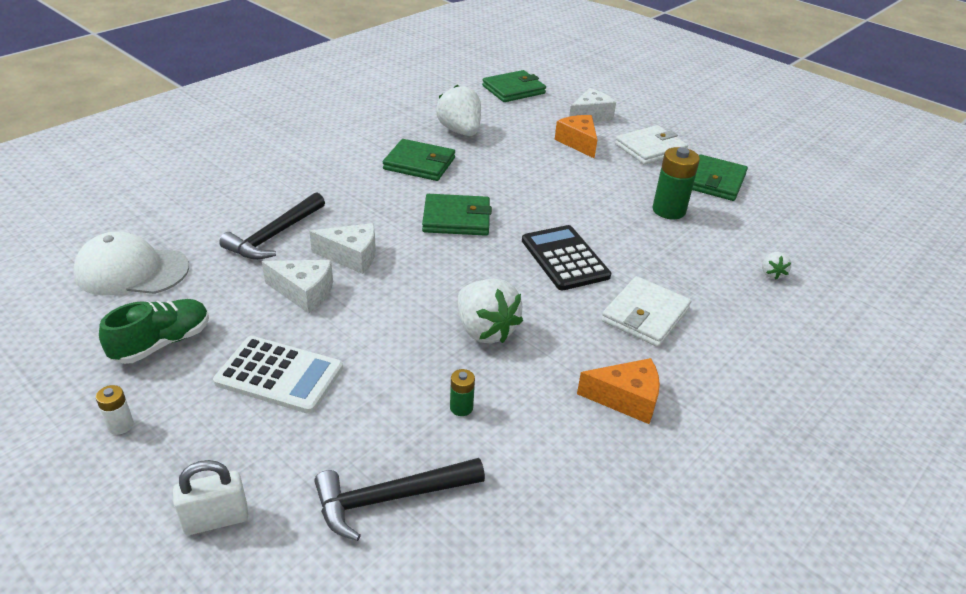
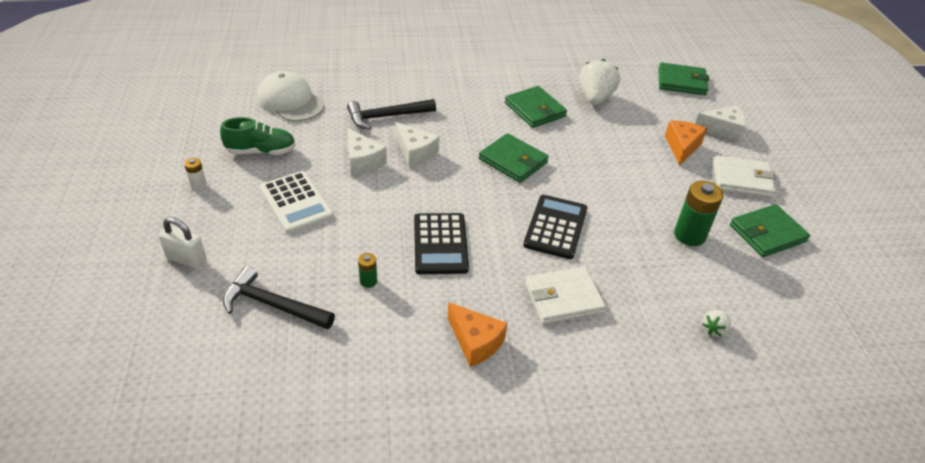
camera: 40 degrees right, 5 degrees up
white strawberry [458,279,523,343] -> black calculator [414,213,469,274]

